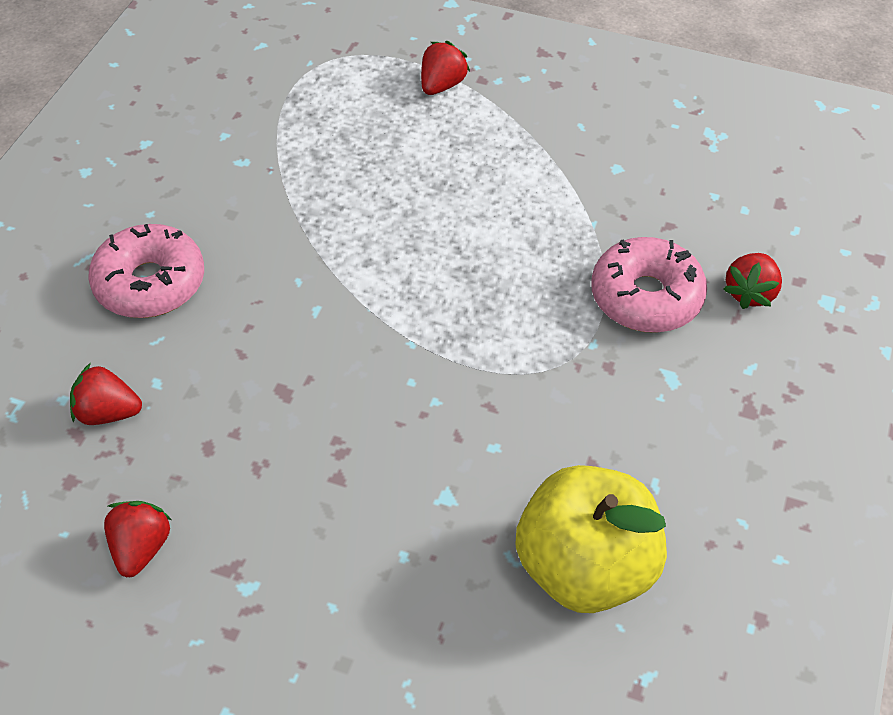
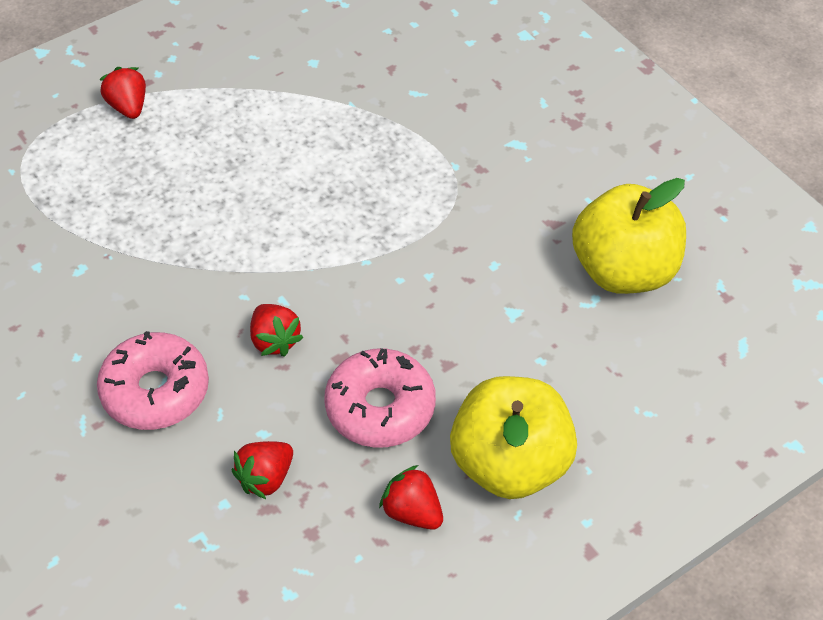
camera: 55 degrees left, 0 degrees up
pink donut [591,237,707,333] -> pink donut moved to [324,348,436,447]
red strawberry [723,253,782,309] -> red strawberry moved to [250,304,304,357]
none -> yellow apple [450,376,577,499]

